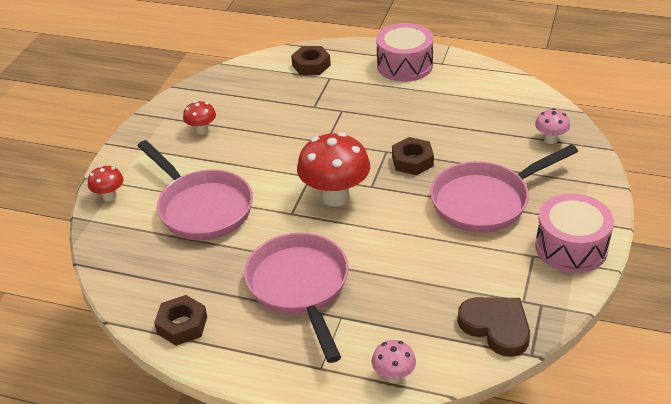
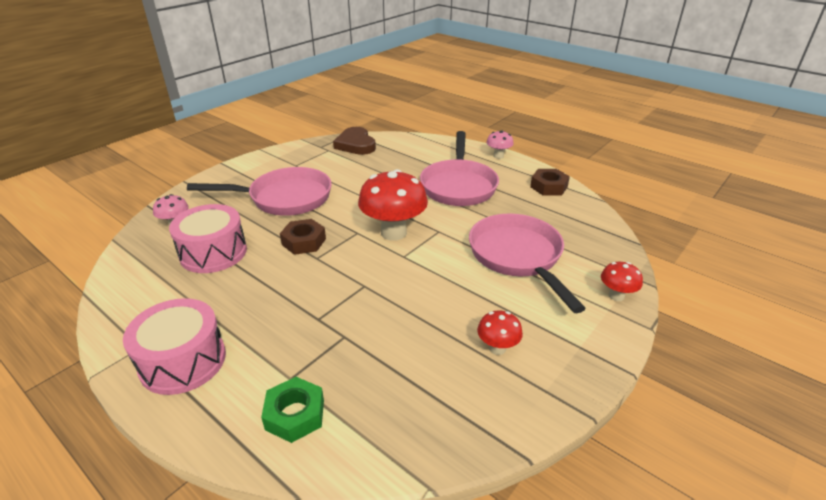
camera: 160 degrees left, 5 degrees down
brown nut [291,46,331,75] -> green nut [261,377,324,443]
pink mushroom [372,340,416,383] -> pink mushroom moved to [486,131,514,159]
pink drum [535,194,614,273] -> pink drum moved to [169,204,247,273]

